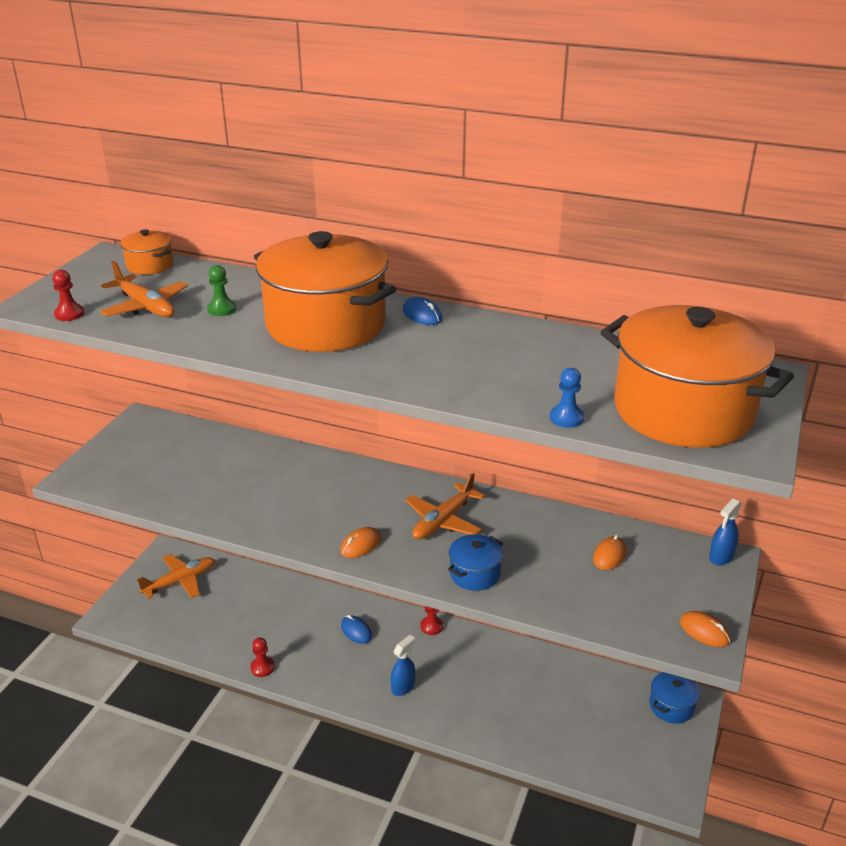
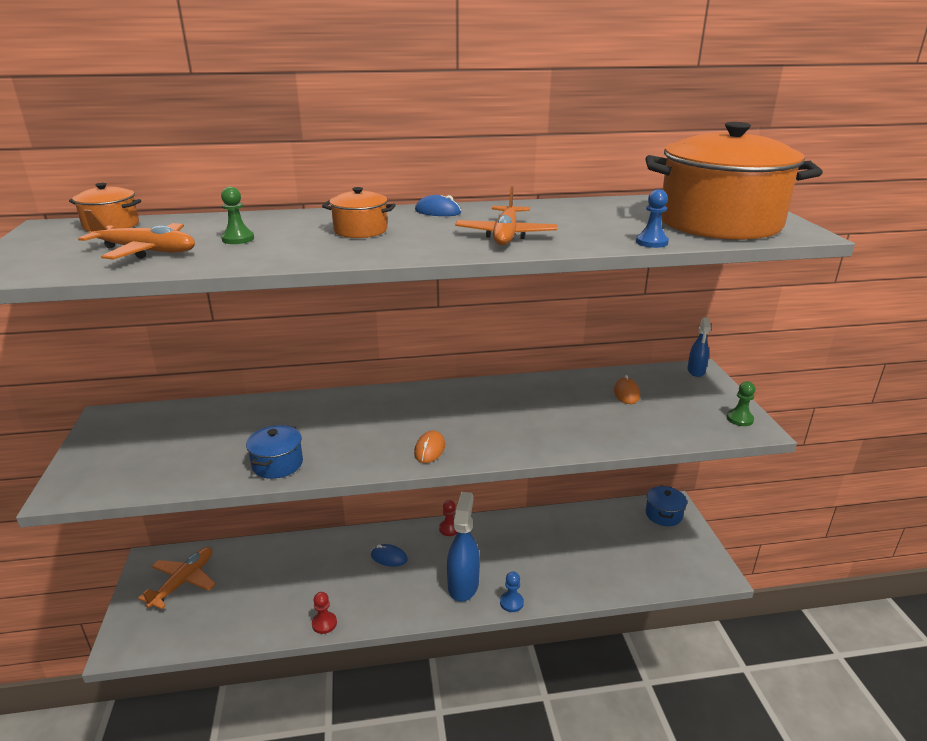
camera: 30 degrees left, 5 degrees down
red pawn [52,269,84,321] -> none
orange pot [254,231,396,352] -> orange pot [322,187,396,238], size x0.43
blue spray bottle [391,635,415,696] -> blue spray bottle [447,492,480,602], size x1.73
orange plane [405,473,485,540] -> orange plane moved to [455,186,558,245]
blue pot [448,534,503,591] -> blue pot moved to [246,425,303,479]
orange mouse [680,611,731,647] -> green pawn [727,381,755,426]
none -> blue pawn [500,572,524,612]

